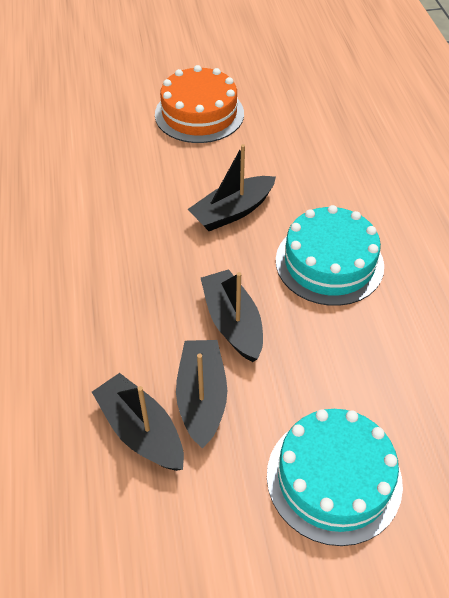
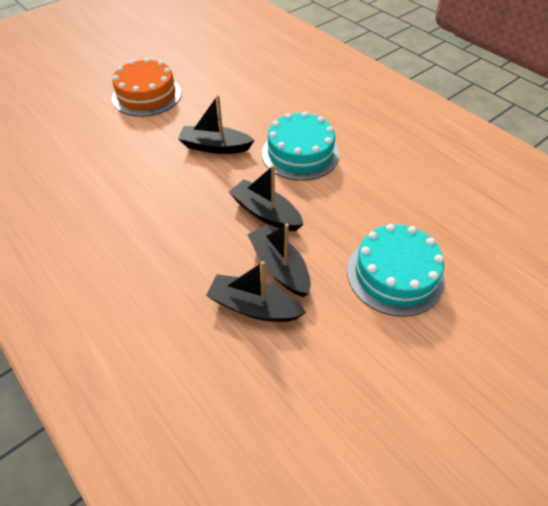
camera: 30 degrees left, 0 degrees up
black boat [188,144,276,231] -> black boat turned 75 degrees clockwise [178,95,255,154]

